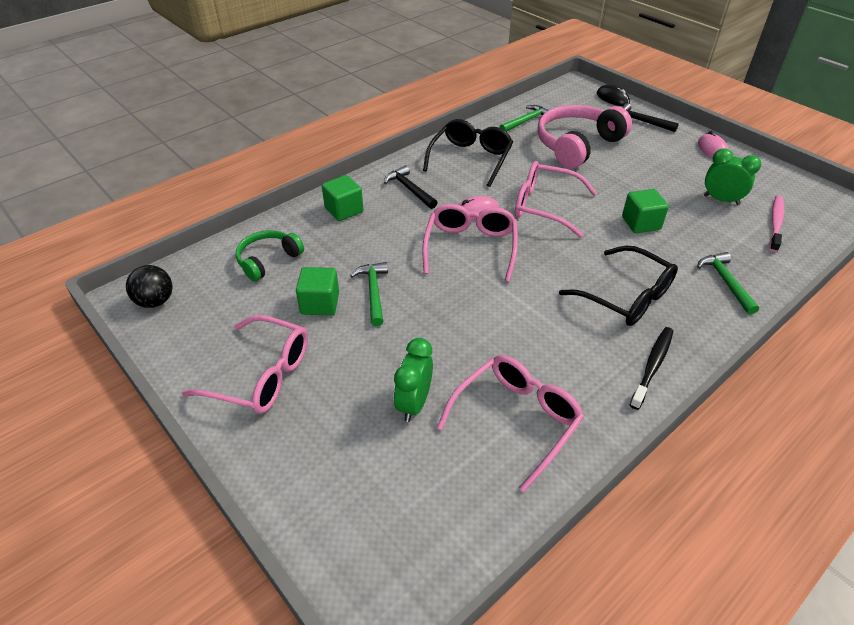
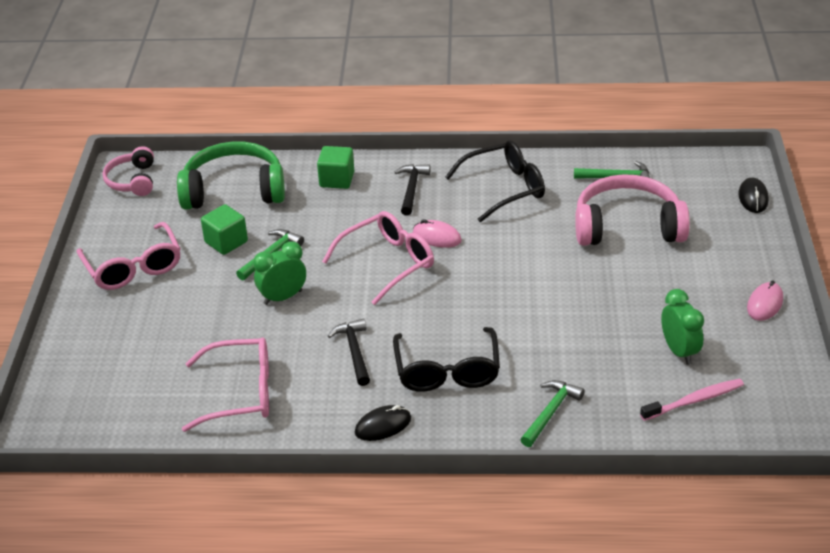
camera: 45 degrees right, 5 degrees down
black ball [126,265,172,308] -> pink headphones [103,146,154,196]
green headphones [236,230,304,281] -> green headphones [177,142,285,210], size x1.74
green clock [394,338,433,422] -> green clock moved to [253,242,306,305]
pink glasses [515,161,597,238] -> none
black hammer [622,103,679,132] -> black hammer moved to [328,318,370,386]
green cube [622,189,669,233] -> none
black toothbrush [630,327,673,410] -> black mouse [355,405,411,441]

